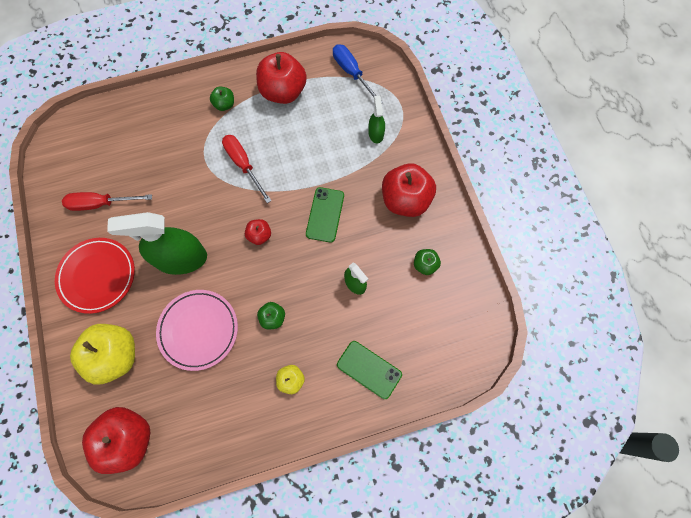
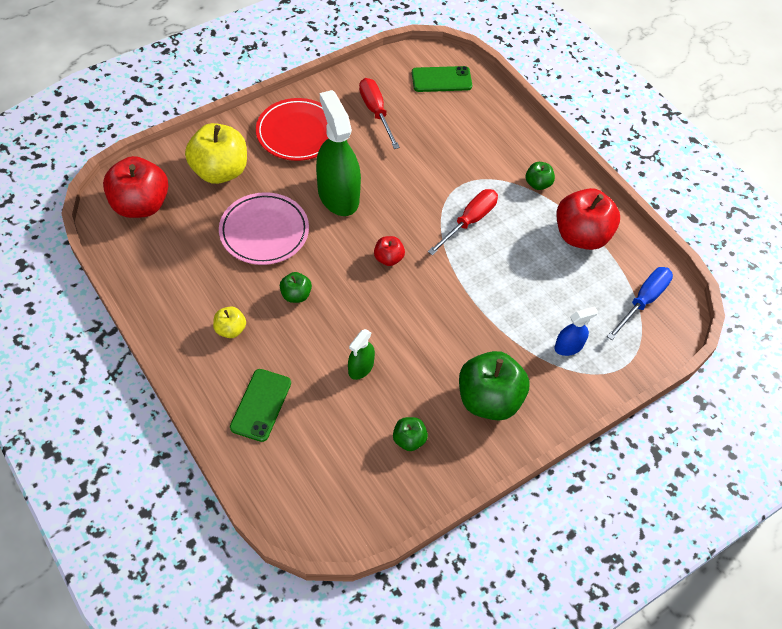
camera: 70 degrees right, 15 degrees down
green phone [306,187,344,243] -> green phone moved to [412,66,472,92]
green spray bottle [368,96,385,143] -> blue spray bottle [554,306,598,356]
red apple [382,163,436,217] -> green apple [459,351,530,421]

